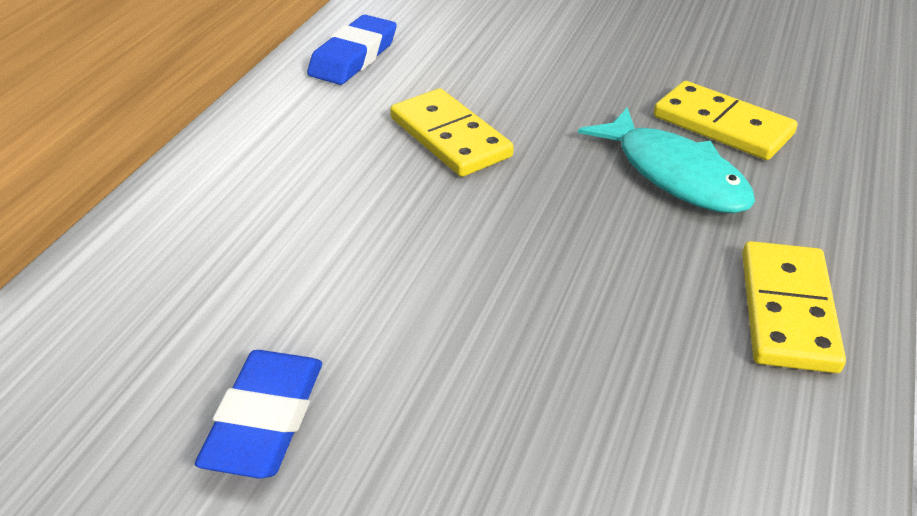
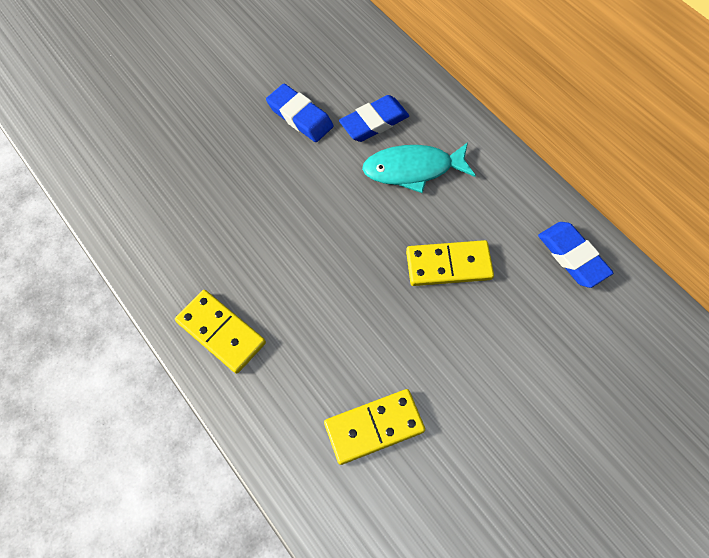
camera: 120 degrees right, 25 degrees up
turquoise fish [578,108,755,213] -> turquoise fish moved to [362,142,476,193]
none -> blue eraser [339,95,409,142]

